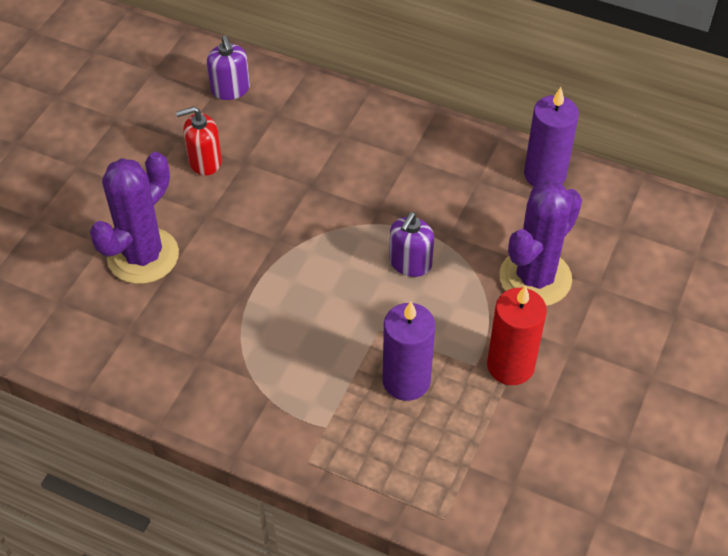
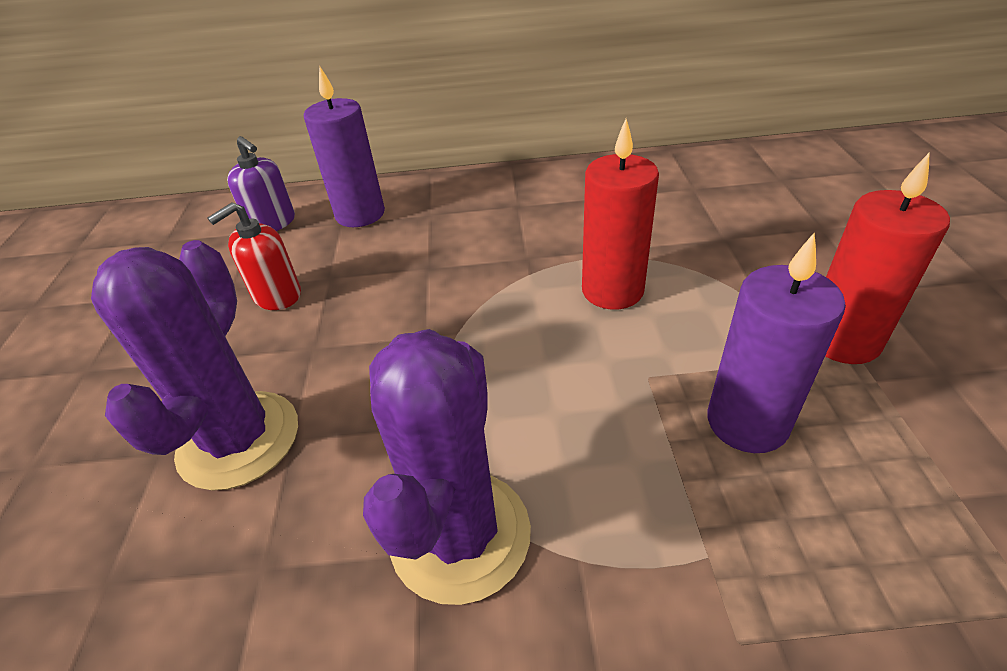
camera: 25 degrees left, 10 degrees down
purple soap dispenser [389,212,434,277] -> red candle [582,119,659,310]
purple cactus [499,181,582,306] -> purple cactus moved to [363,329,531,605]
purple candle [524,87,579,187] -> purple candle moved to [304,65,385,227]

